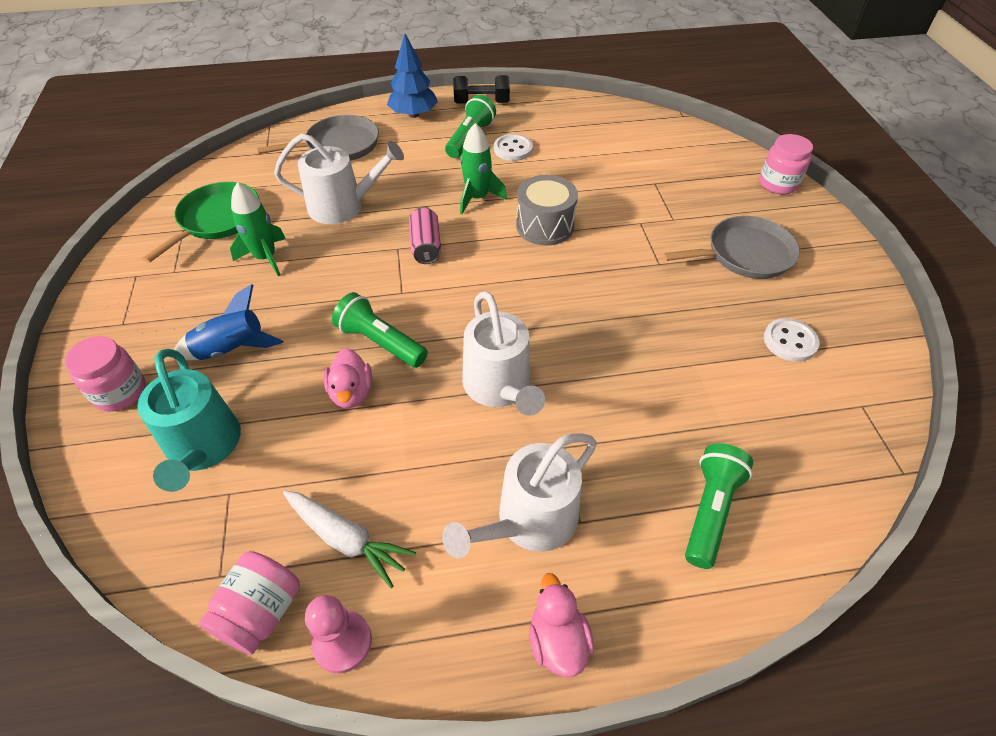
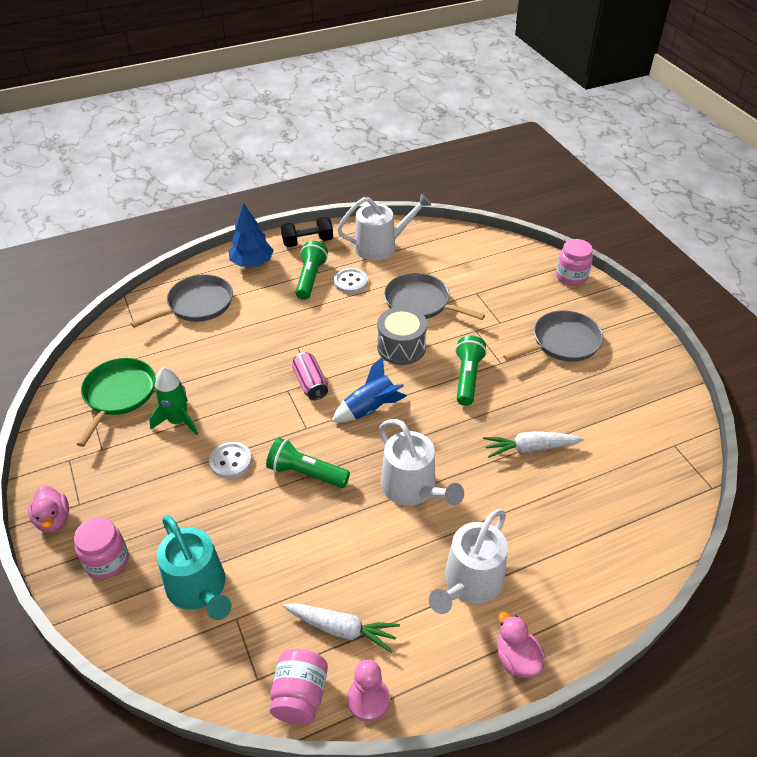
camera: 15 degrees left, 5 degrees down
blue rocket [174,284,283,361] -> blue rocket moved to [332,357,407,423]
white watering can [274,133,404,224] -> white watering can moved to [337,193,432,260]
pink duck [324,348,372,408] -> pink duck moved to [28,485,69,533]
green rocket [460,123,507,214] -> none
green flashlight [685,443,753,569] -> green flashlight moved to [455,335,487,406]
white button [764,318,820,362] -> white button moved to [209,442,252,479]
none -> grey pan [384,273,485,320]
none -> white carrot [483,431,584,458]

